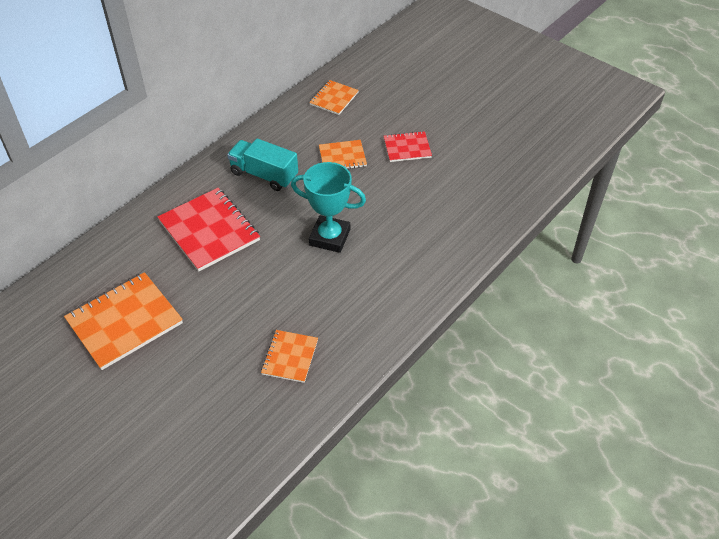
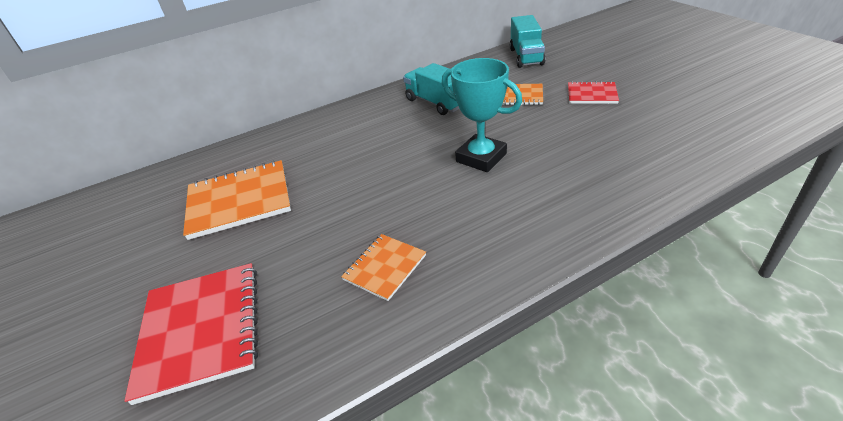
camera: 25 degrees right, 10 degrees down
red notebook [157,188,260,272] -> red notebook moved to [124,263,258,405]
orange notebook [309,80,359,115] -> turquoise truck [510,15,546,68]

